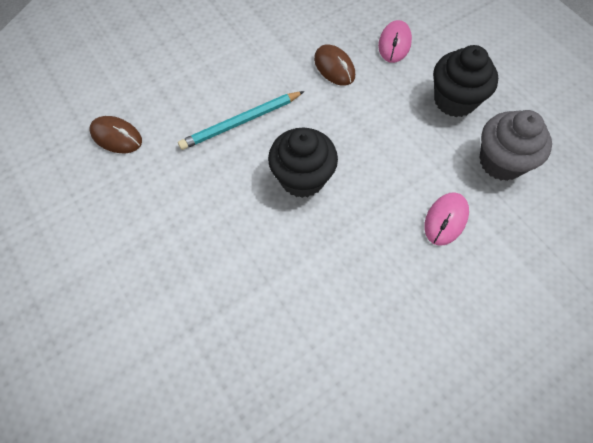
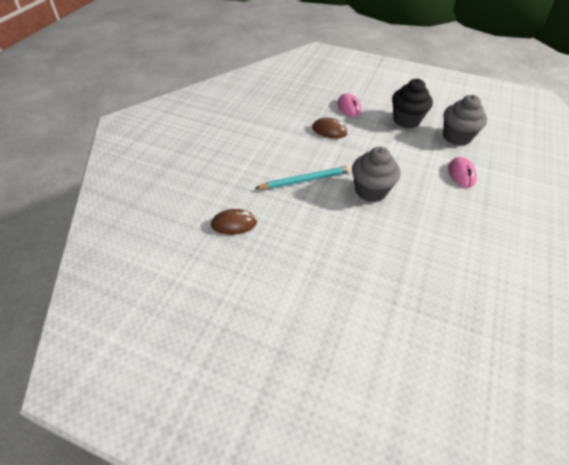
camera: 35 degrees left, 15 degrees down
turquoise pencil [178,91,304,150] -> turquoise pencil turned 135 degrees counterclockwise [256,166,352,189]
black cupcake [268,127,338,198] -> grey cupcake [352,147,400,202]

